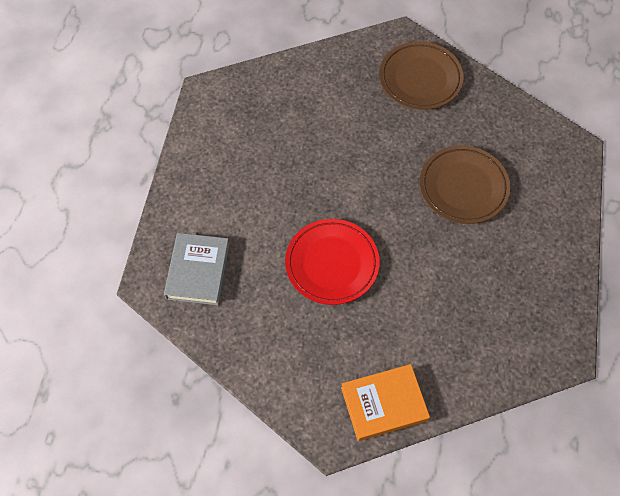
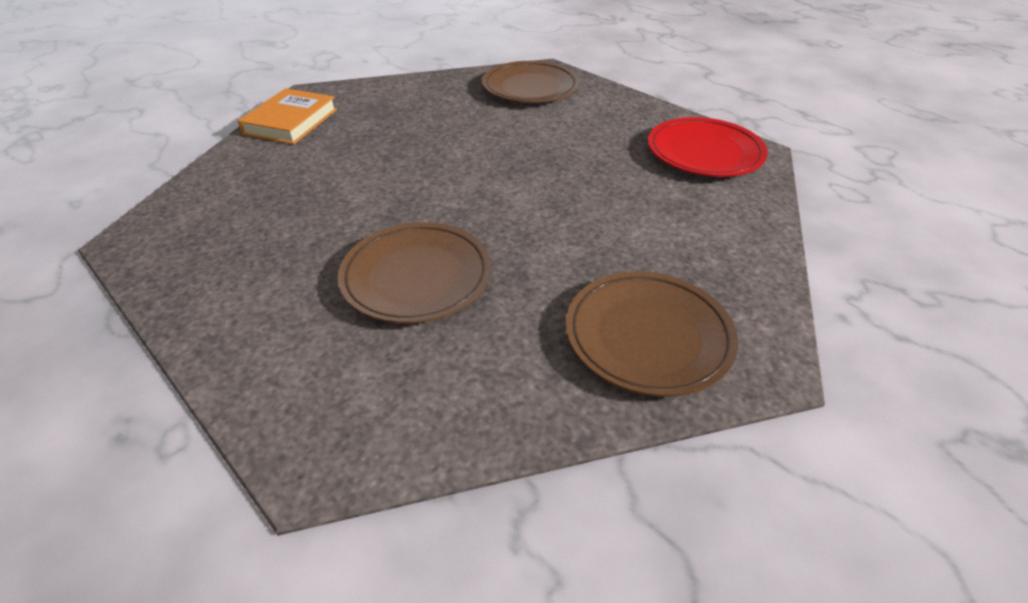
camera: 125 degrees right, 20 degrees down
grey book [164,233,230,305] -> brown plate [482,61,579,103]
red plate [285,219,380,305] -> red plate moved to [648,117,768,177]

